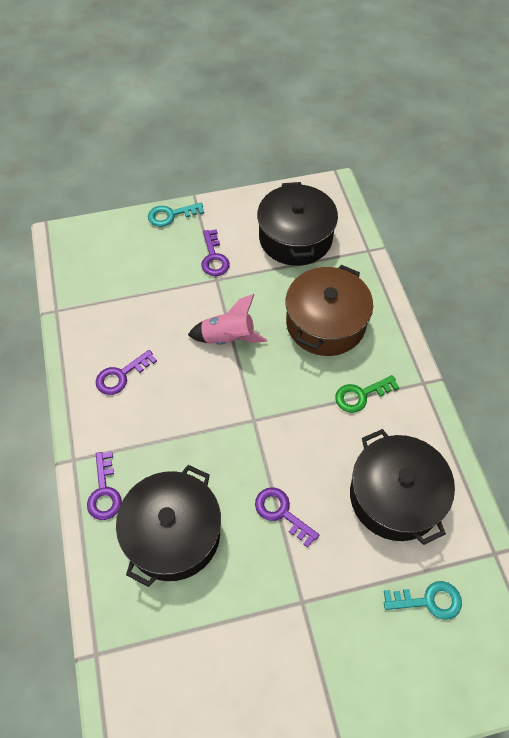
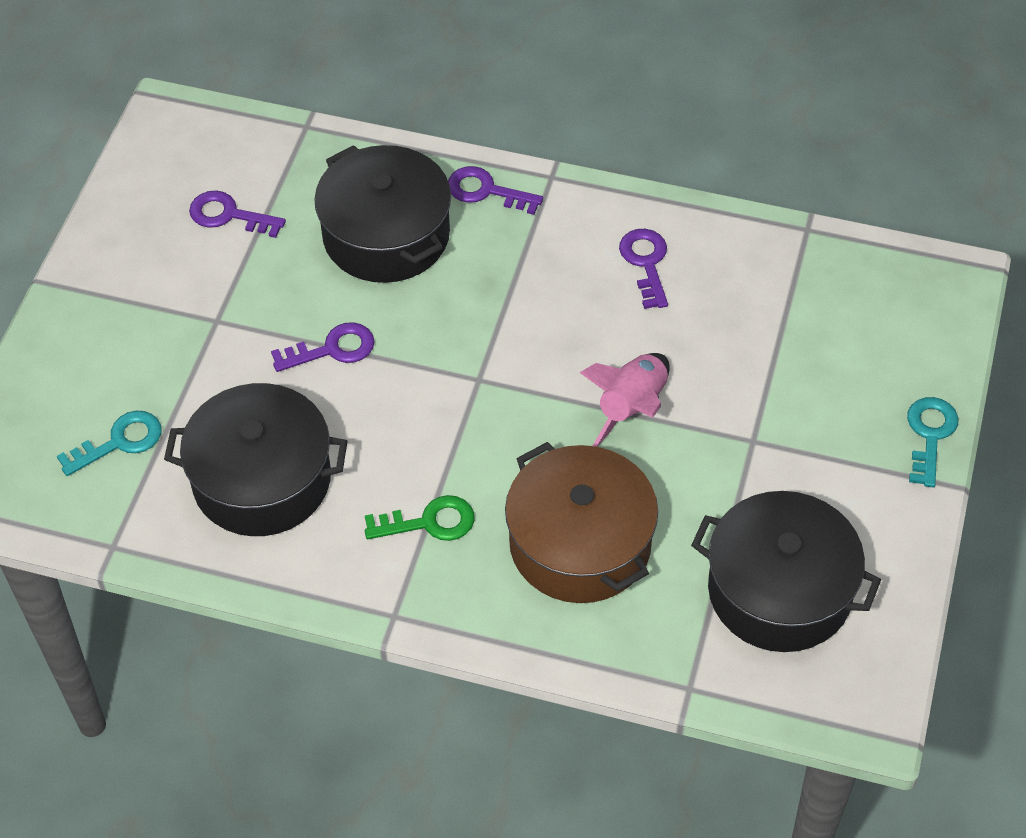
camera: 120 degrees right, 5 degrees down
purple key [201,229,230,276] -> purple key moved to [189,191,286,238]
green key [335,375,400,413] -> green key turned 75 degrees clockwise [365,495,475,541]
turquoise key [384,581,462,620] -> turquoise key turned 150 degrees counterclockwise [57,411,161,476]

